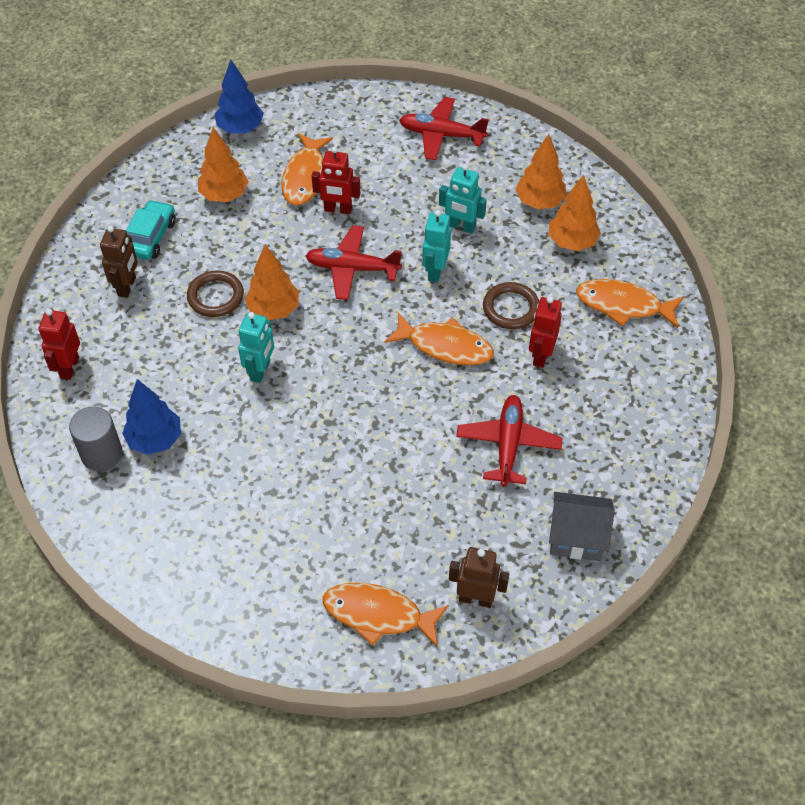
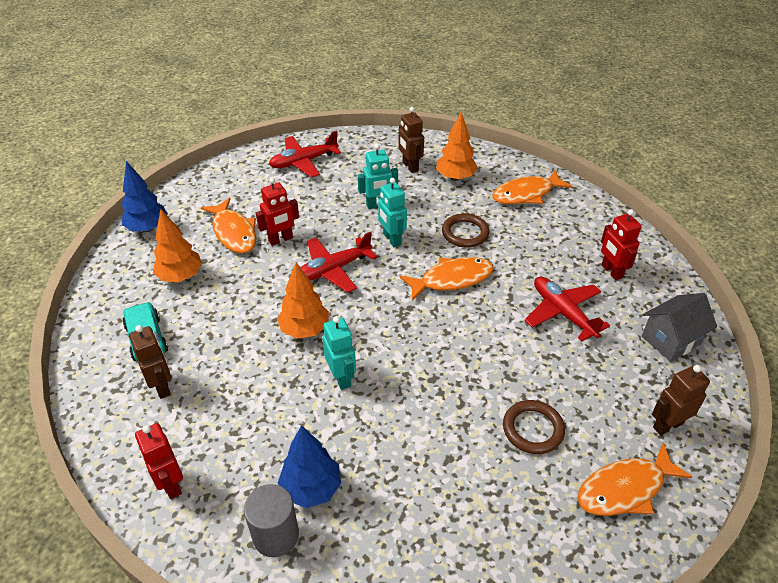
camera: 40 degrees left, 10 degrees down
brown ring [187,270,244,317] -> brown ring moved to [503,400,565,454]
orange tree [515,134,566,209] -> brown robot [398,107,424,173]
red robot [529,296,562,368] -> red robot moved to [601,209,642,281]

